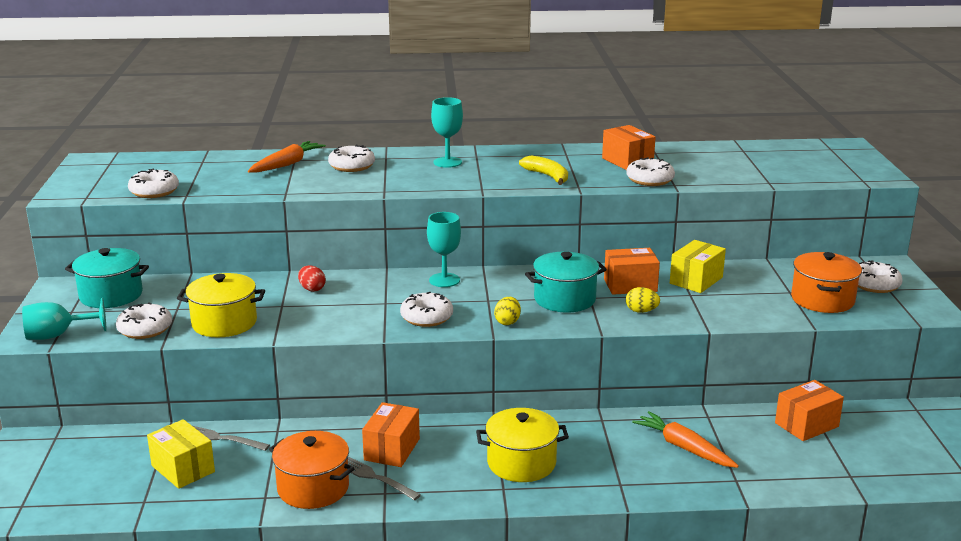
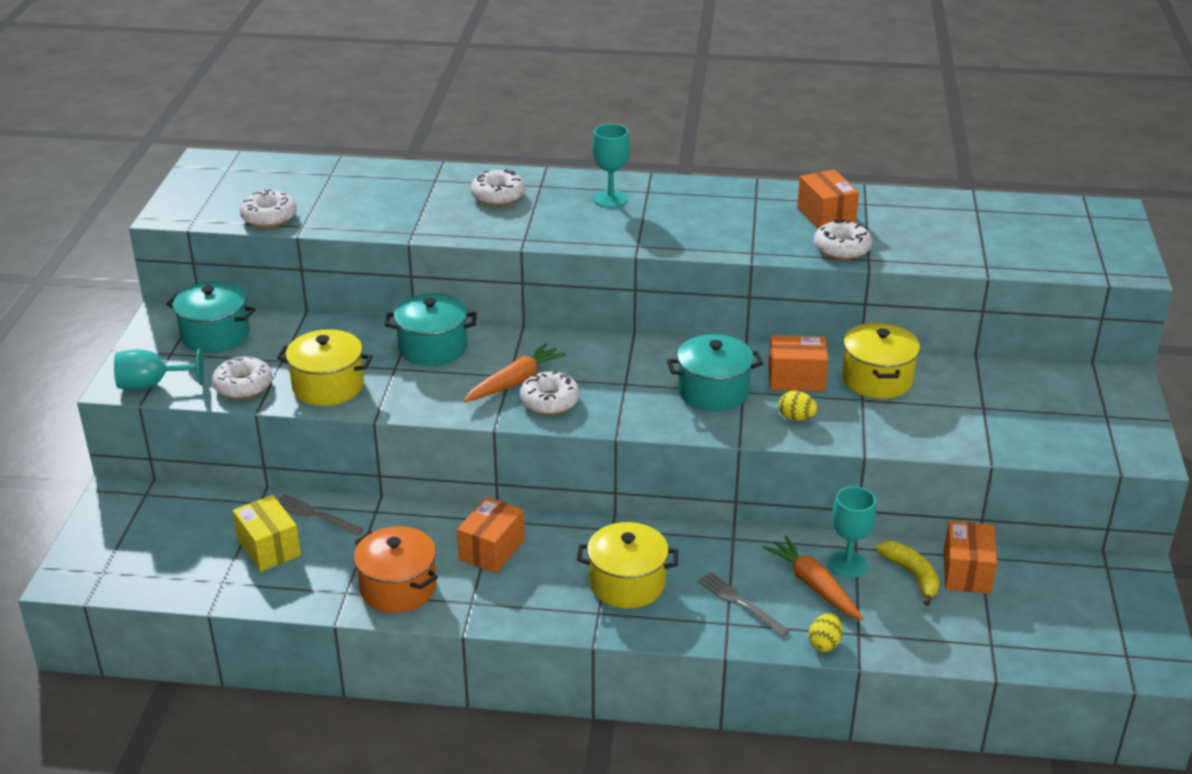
camera: 10 degrees right, 10 degrees up
orange carrot [248,141,326,173] -> orange carrot moved to [463,343,566,402]
red egg [298,265,326,292] -> turquoise pot [385,293,477,366]
grey fork [348,456,421,501] -> grey fork moved to [698,572,790,637]
turquoise goblet [427,212,461,287] -> turquoise goblet moved to [828,486,876,578]
yellow egg [494,297,521,325] -> yellow egg moved to [809,613,842,652]
yellow banana [519,155,568,185] -> yellow banana moved to [876,541,940,606]
yellow box [670,240,726,293] -> yellow pot [842,323,920,399]
orange box [775,380,844,441] -> orange box turned 60 degrees counterclockwise [944,521,997,594]
orange pot [791,252,862,313] -> none
white donut [858,260,903,293] -> none

